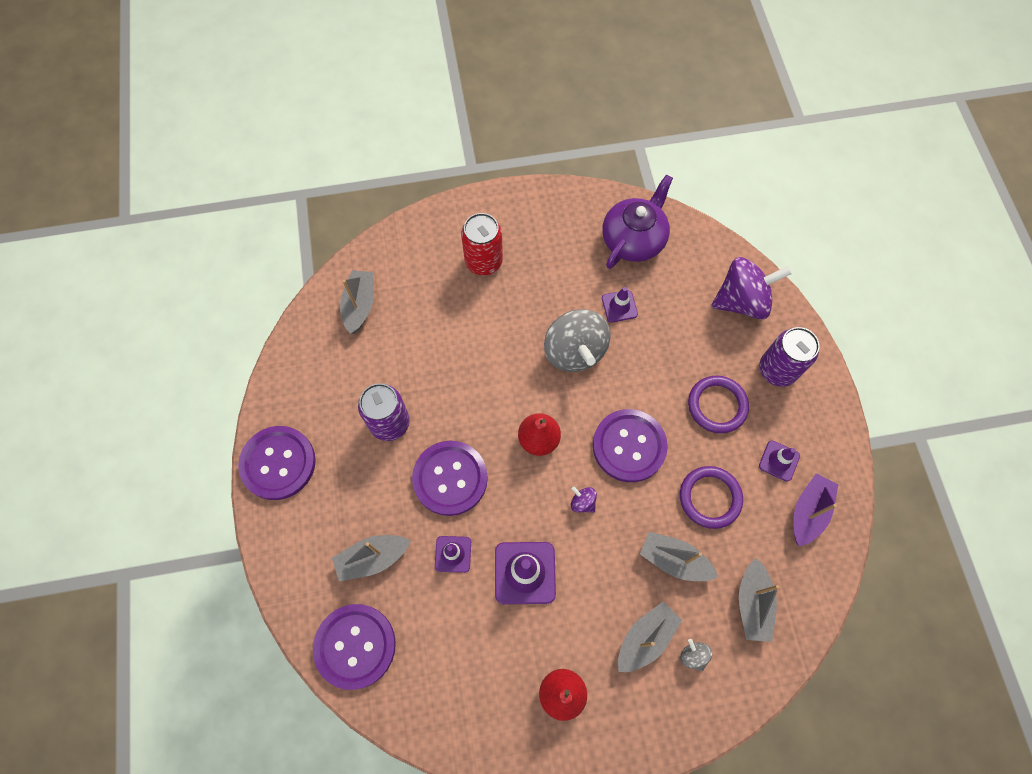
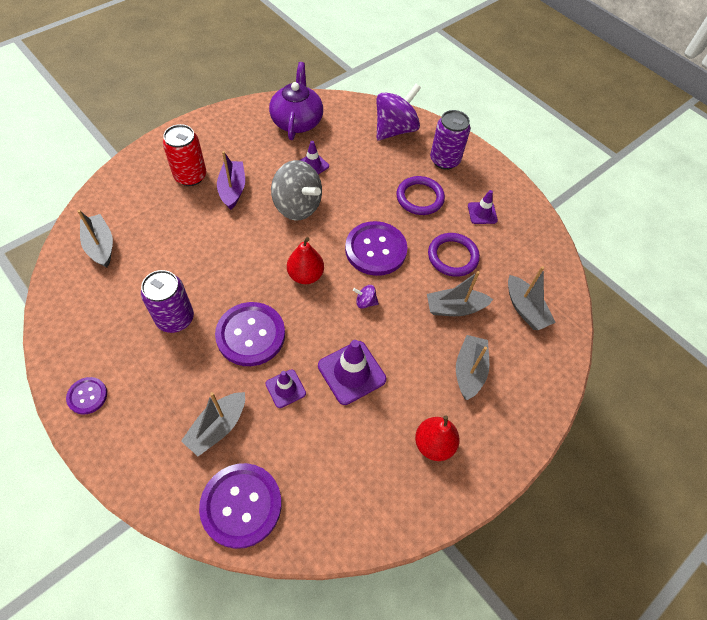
camera: 35 degrees left, 10 degrees down
purple button [238,426,316,500] -> purple button [66,377,107,415], size x0.52
grey spinning top [680,639,712,671] -> none
purple boat [794,474,838,546] -> purple boat moved to [217,151,245,210]

